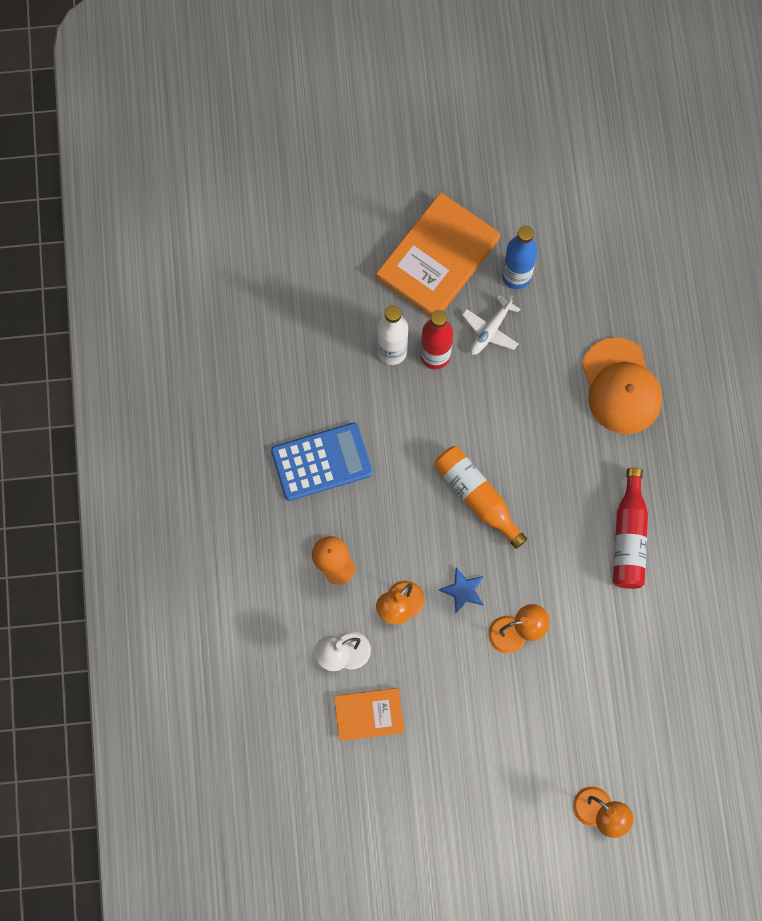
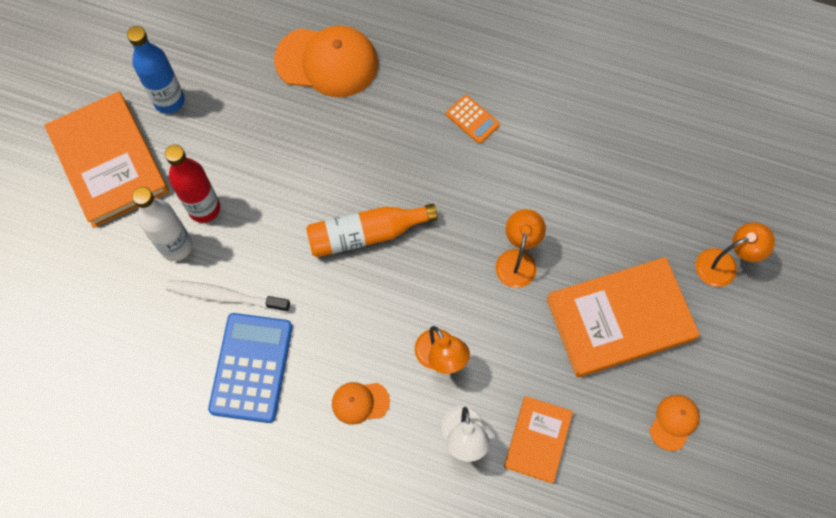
camera: 65 degrees left, 5 degrees down
blue star [439,567,484,613] -> none
white plane [462,295,520,355] -> none
red bottle [613,468,648,589] -> orange calculator [446,95,500,144]
none -> white toothbrush [166,280,290,312]
none -> orange book [547,257,700,378]
none -> orange cap [650,395,700,451]

